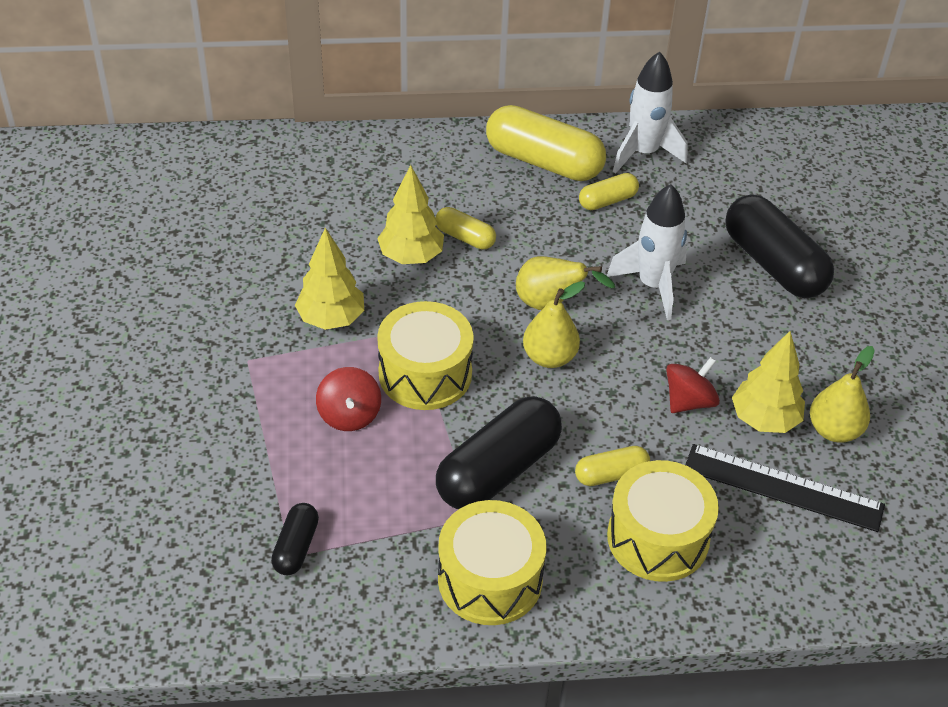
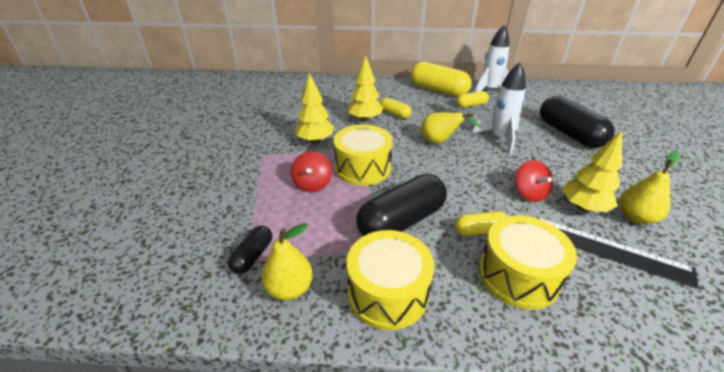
camera: 10 degrees right, 10 degrees down
yellow pear [523,281,585,368] -> yellow pear moved to [261,223,313,300]
red spinning top [666,357,720,413] -> red spinning top turned 105 degrees clockwise [515,160,553,202]

